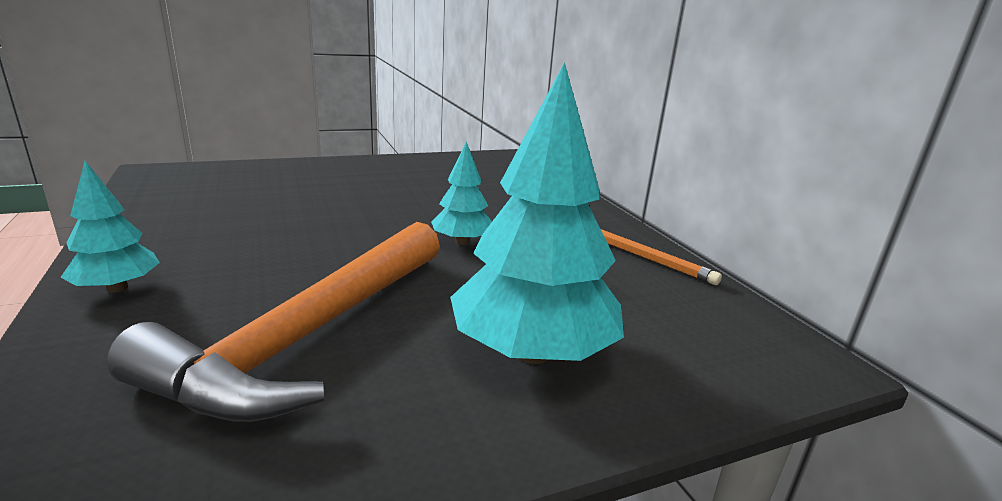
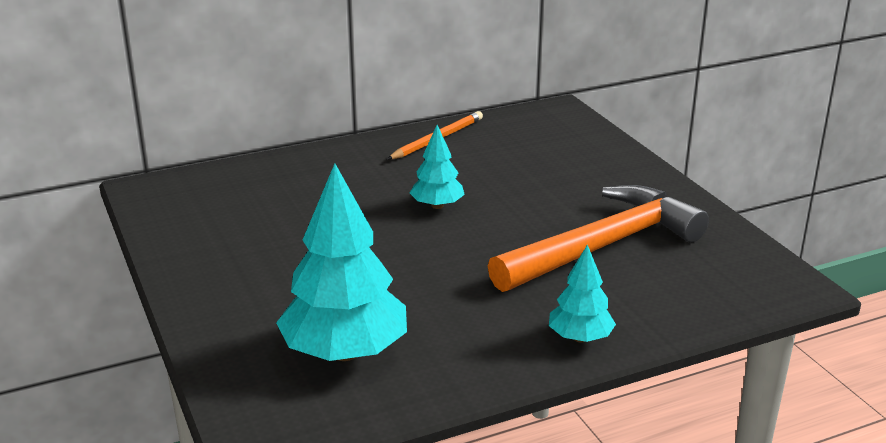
camera: 90 degrees left, 5 degrees up
orange hammer [107,222,440,422] -> orange hammer turned 60 degrees counterclockwise [488,185,709,292]
turquoise tree [450,62,624,364] -> turquoise tree moved to [276,164,407,361]

